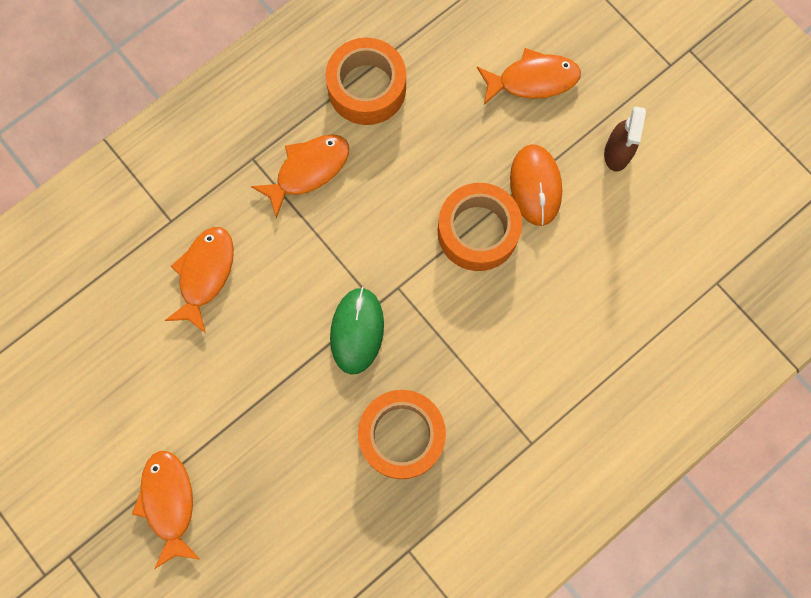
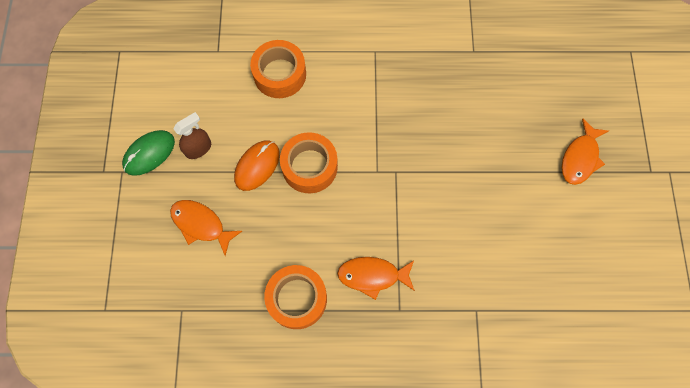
camera: 140 degrees left, 5 degrees down
orange fish [164,227,234,333] -> none
green mouse [330,287,384,375] -> green mouse moved to [122,130,175,176]
orange tape [358,390,446,479] -> orange tape moved to [250,40,306,98]

